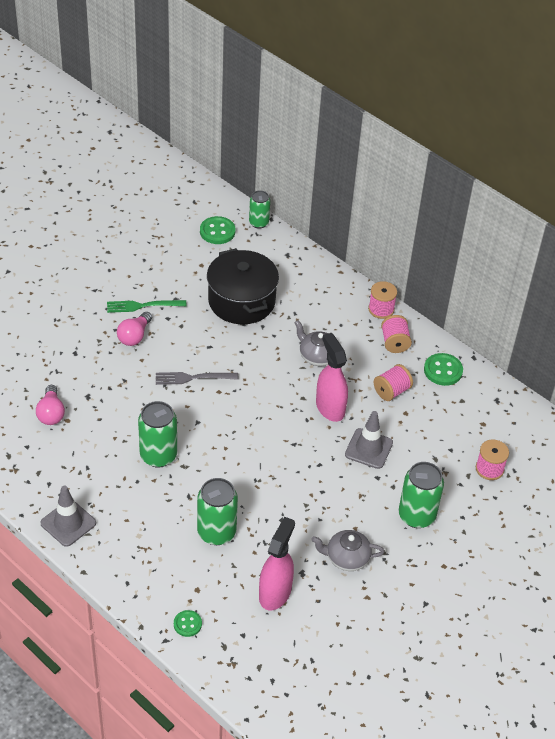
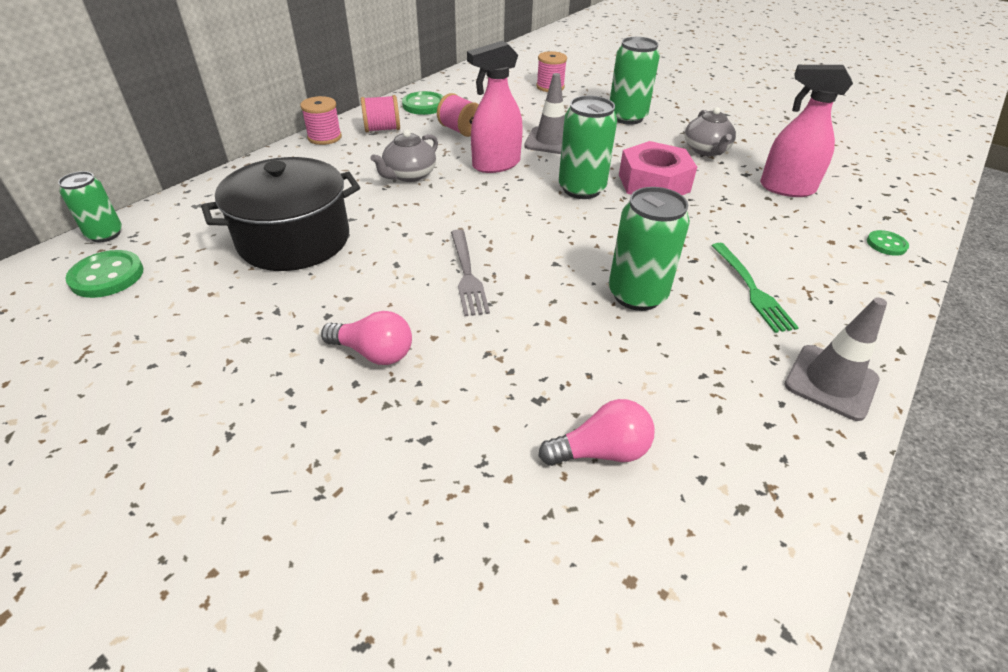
camera: 95 degrees left, 5 degrees down
green fork [107,300,186,313] -> green fork moved to [711,243,799,333]
green can [197,478,238,545] -> green can moved to [559,96,617,199]
none -> pink nut [619,141,697,195]

